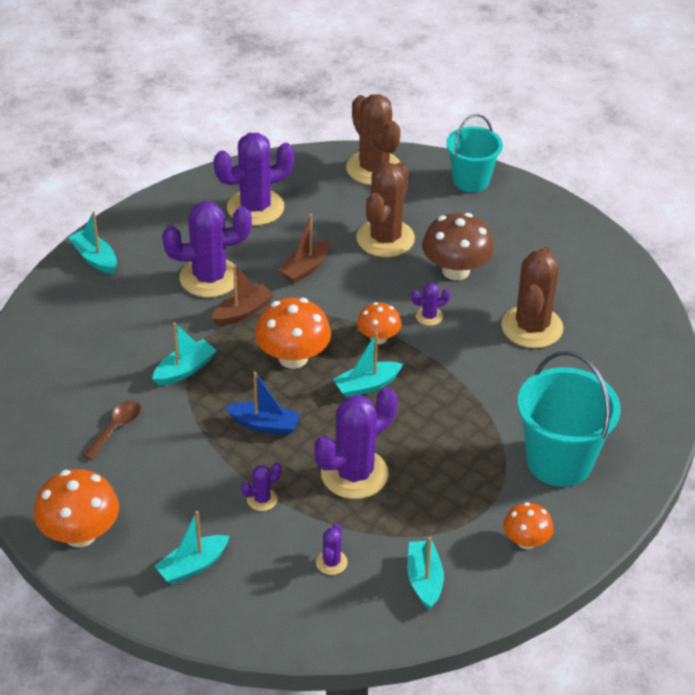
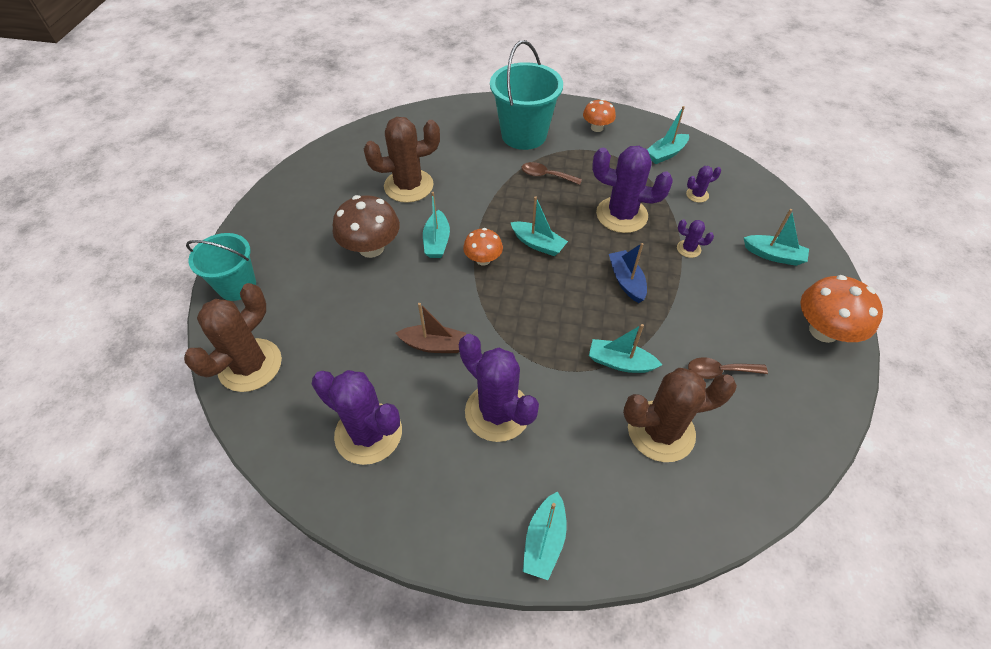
camera: 120 degrees left, 10 degrees up
brown boat [211,264,274,326] -> none
orange mushroom [255,298,331,369] -> none
brown cactus [356,162,415,257] -> brown cactus moved to [623,368,737,462]
purple cactus [411,283,450,326] -> turquoise boat [423,192,450,258]
none -> brown spoon [521,162,582,185]

